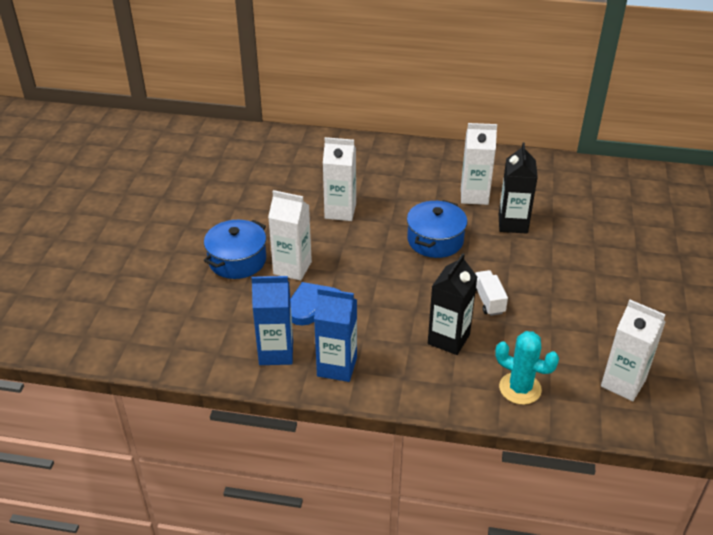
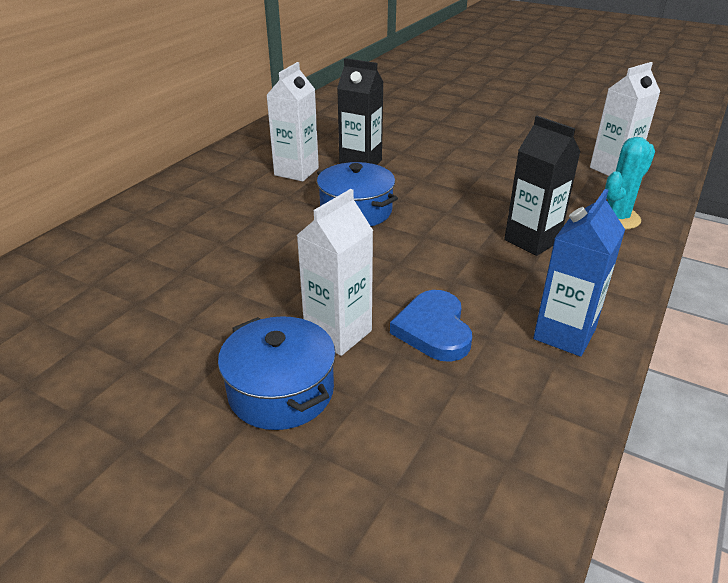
camera: 70 degrees left, 5 degrees down
blue carton [251,276,293,365] -> none
white carton [323,137,356,221] -> none
white truck [475,270,508,316] -> none

